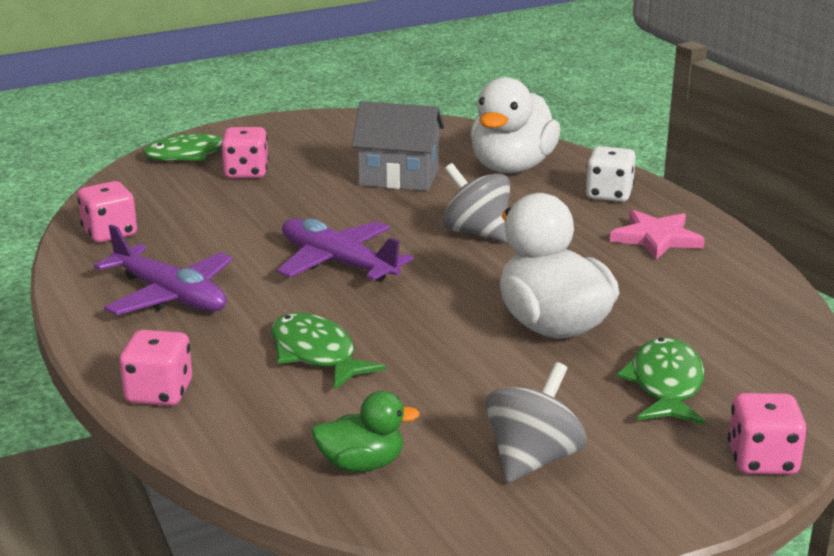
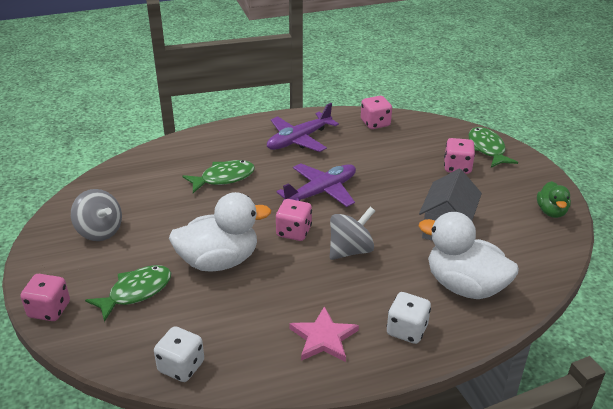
camera: 100 degrees right, 10 degrees up
pink dice [119,330,192,406] -> pink dice moved to [276,199,312,241]
green duck [311,391,420,472] -> green duck moved to [537,181,571,218]
green fish [617,337,705,425] -> green fish turned 60 degrees counterclockwise [85,265,171,322]
none -> white dice [154,326,204,382]

